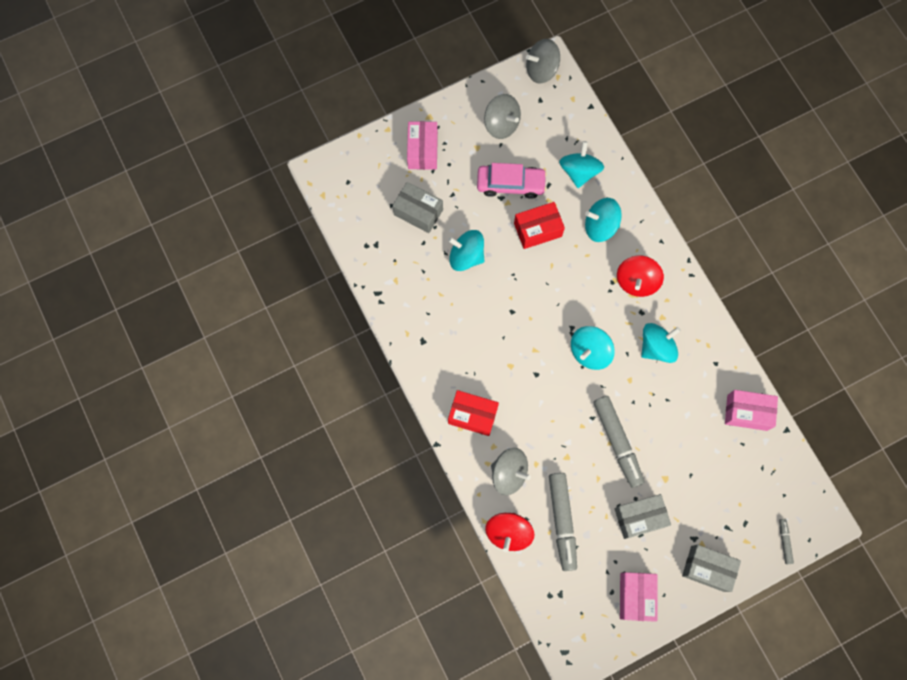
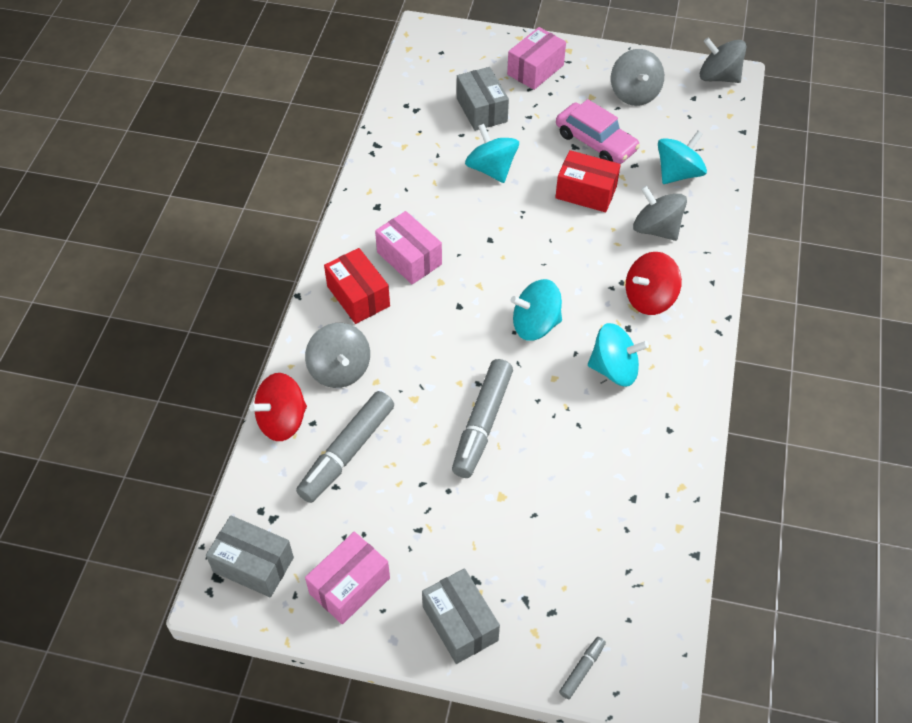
camera: 40 degrees right, 20 degrees down
turquoise spinning top [585,198,622,242] -> grey spinning top [633,185,687,241]
grey box [615,494,671,539] -> grey box moved to [206,515,294,597]
pink box [725,390,778,431] -> pink box moved to [375,211,442,284]

